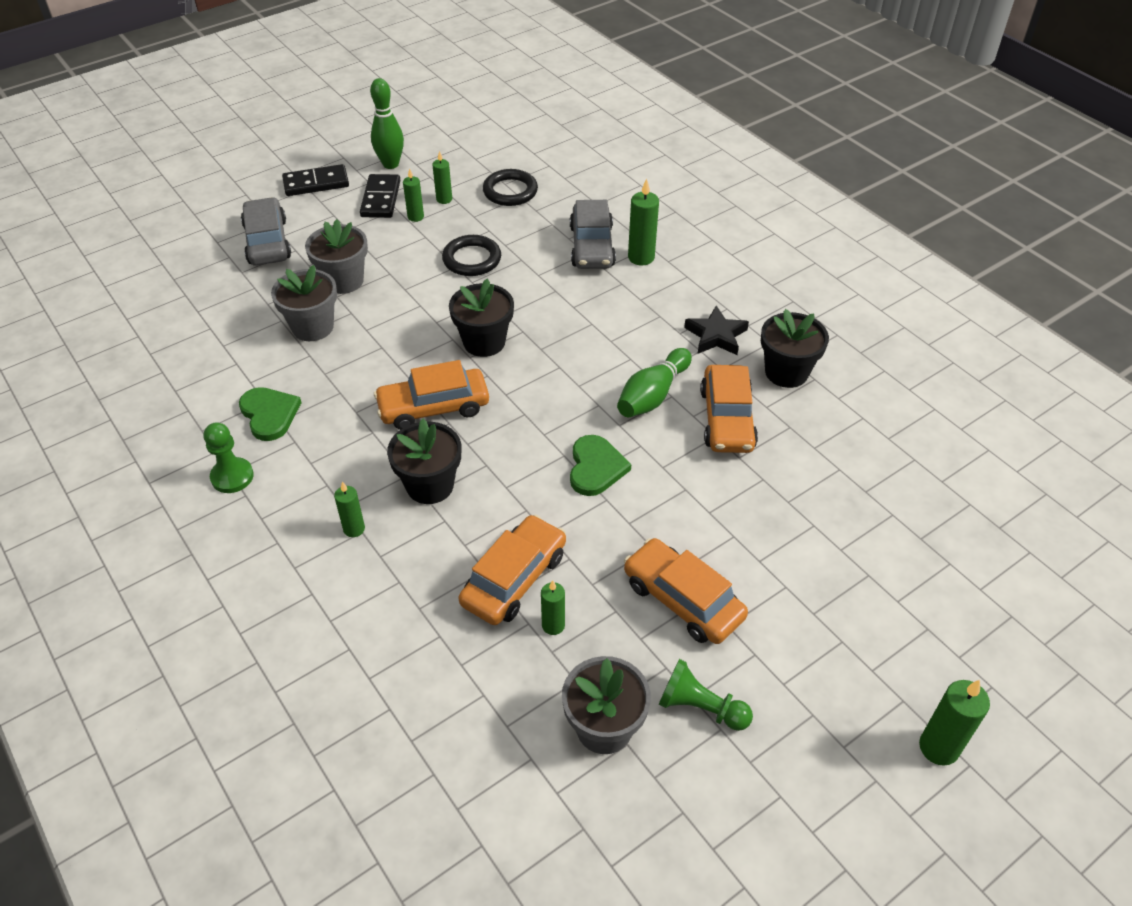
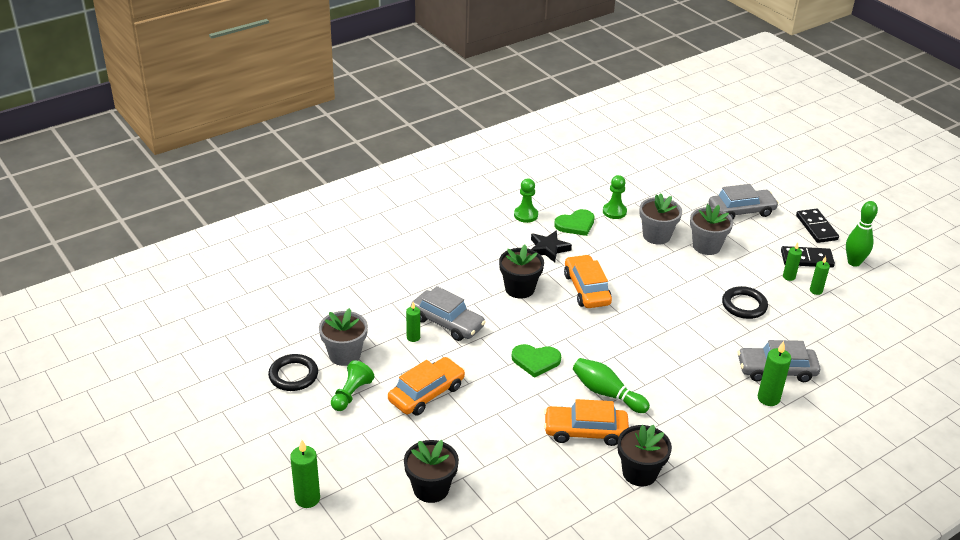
camera: 90 degrees right, 10 degrees down
green candle [334,482,365,537] -> none
black flower pot [449,279,514,357] -> black flower pot moved to [404,440,459,503]
orange car [458,515,566,625] -> grey car [411,286,486,341]
black ring [483,169,538,206] -> black ring moved to [268,354,318,391]
black star [684,306,749,355] -> black star moved to [531,231,572,263]
none -> green pawn [603,175,627,219]

